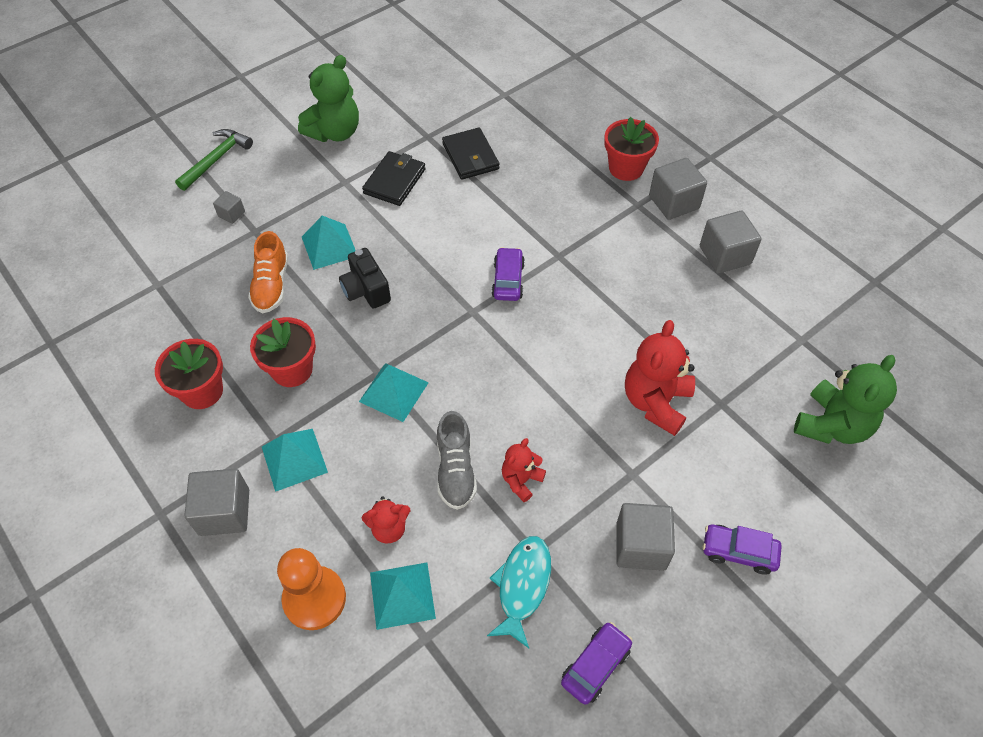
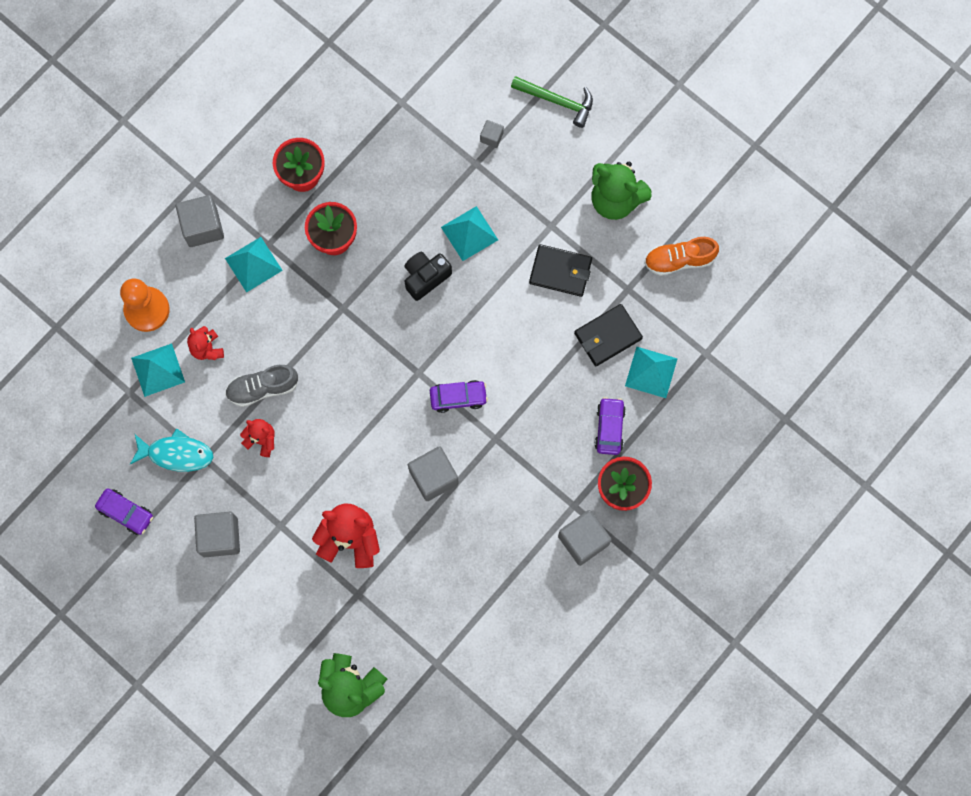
camera: 80 degrees right, 20 degrees up
orange shoe [248,231,288,313] -> orange shoe moved to [644,237,719,276]
turquoise pyramid [359,363,429,422] -> turquoise pyramid moved to [625,347,678,398]
grey cube [700,211,762,274] -> grey cube moved to [408,446,459,501]
purple car [703,525,782,575] -> purple car moved to [594,397,626,455]

